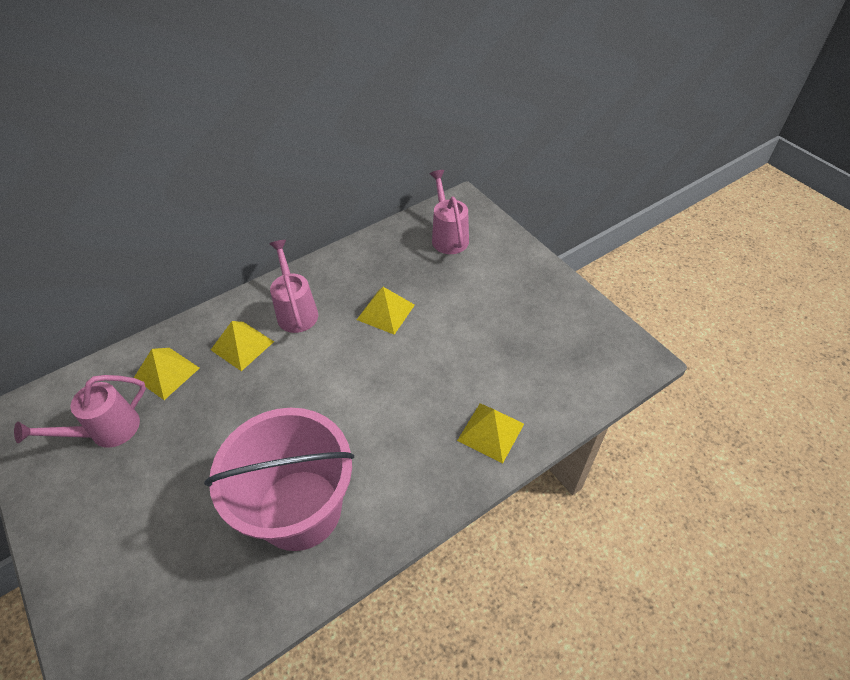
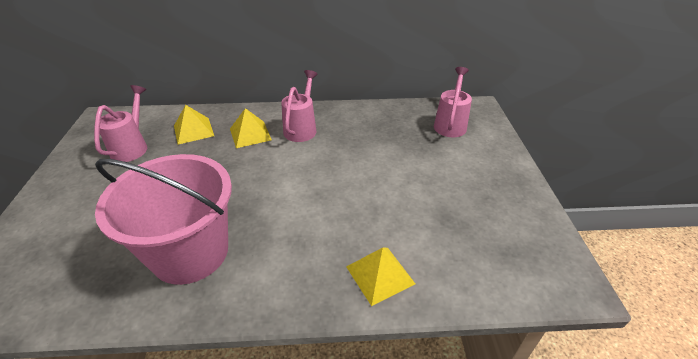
camera: 30 degrees right, 10 degrees down
pink watering can [14,375,146,448] -> pink watering can turned 105 degrees clockwise [94,85,147,162]
yellow pyramid [357,287,415,335] -> none

